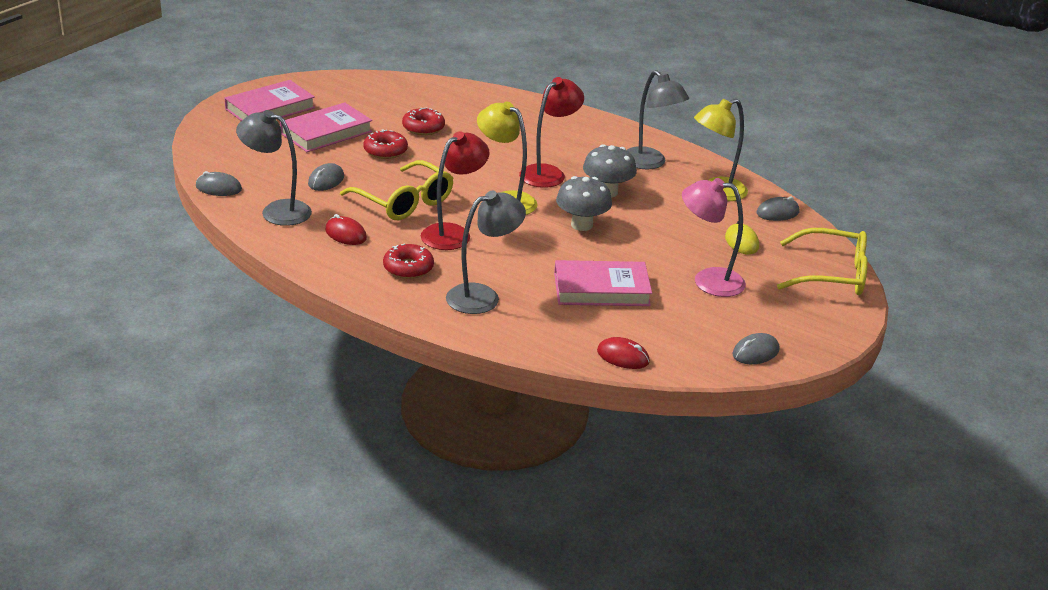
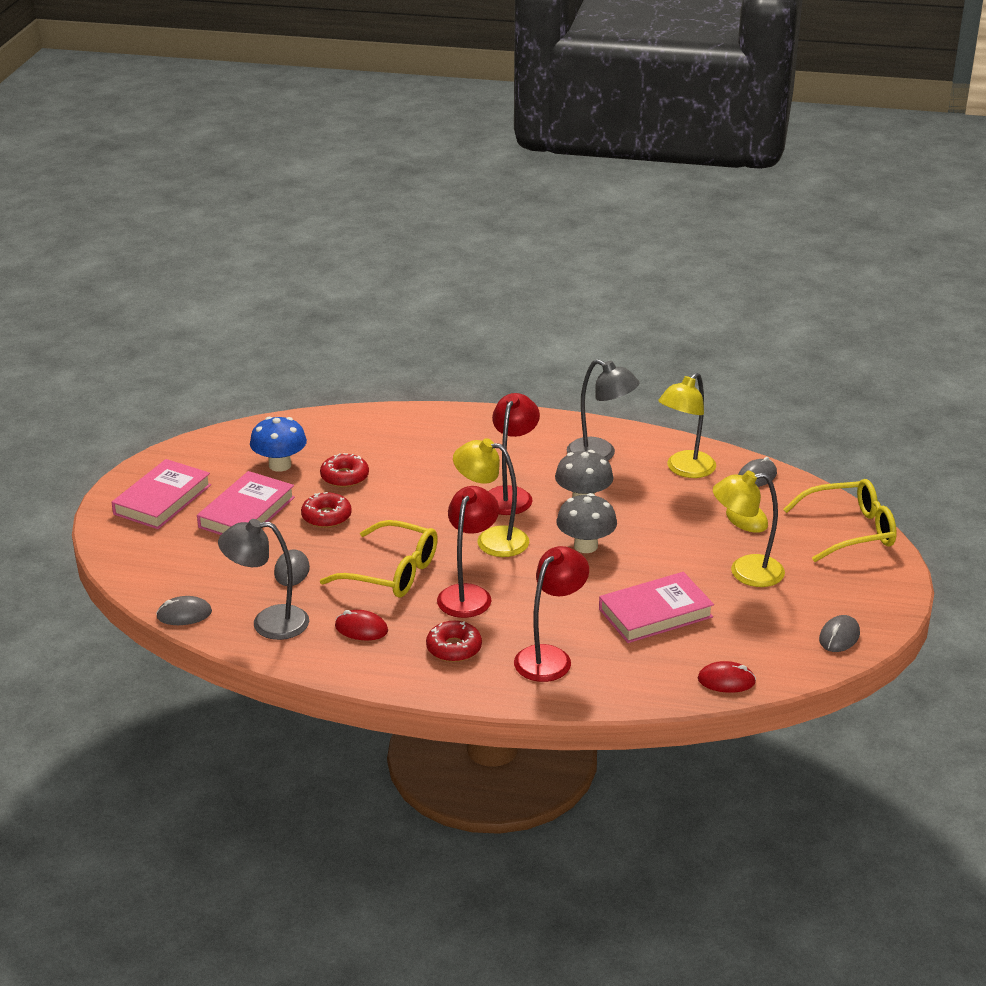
camera: 20 degrees left, 0 degrees up
grey lamp [446,191,526,314] -> red lamp [514,546,589,682]
pink lamp [682,178,746,297] -> yellow lamp [713,471,785,587]
none -> blue mushroom [250,417,307,472]

